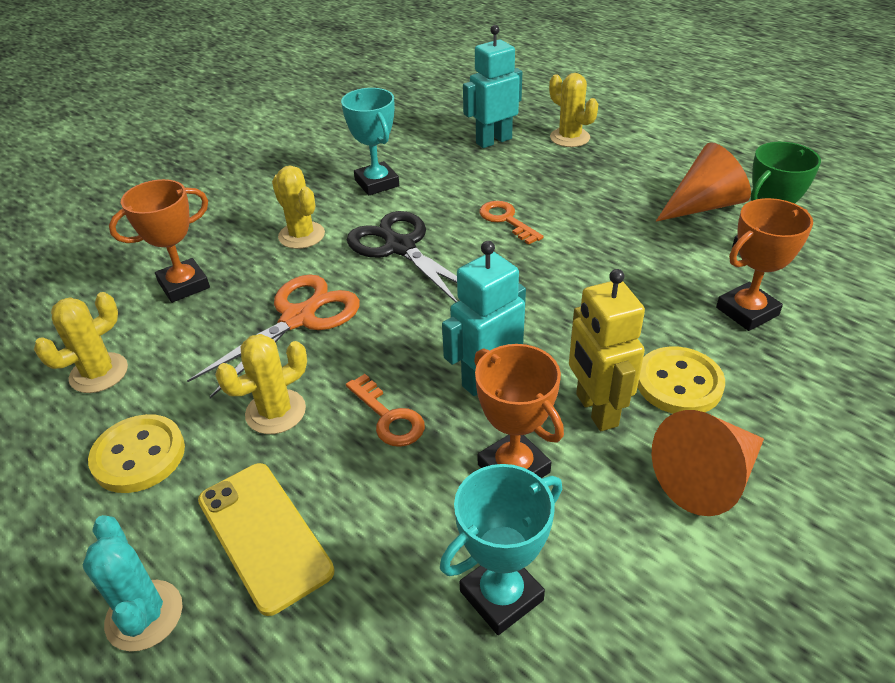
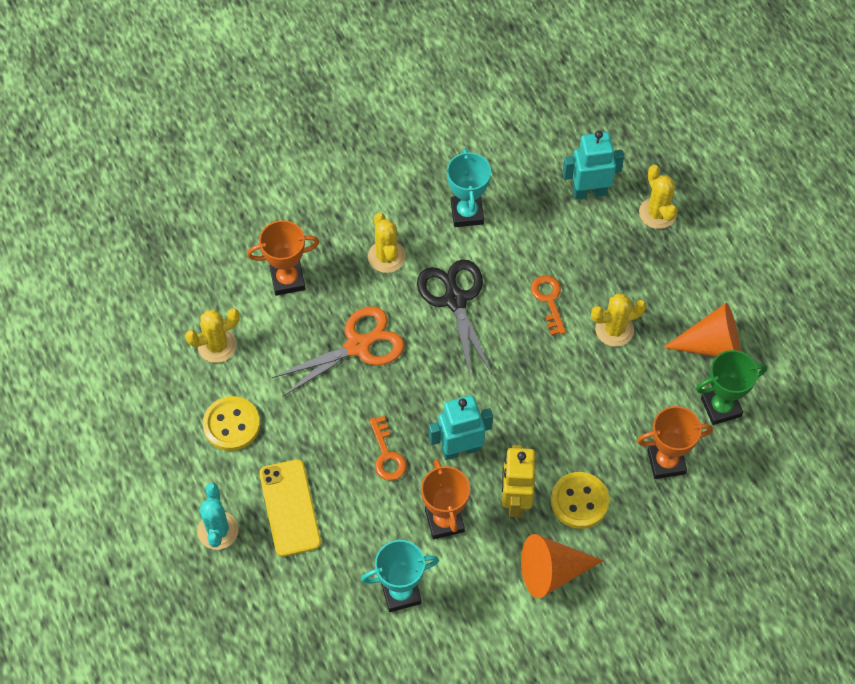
camera: 20 degrees right, 20 degrees up
yellow cactus [215,334,307,434] -> yellow cactus moved to [591,293,647,347]

